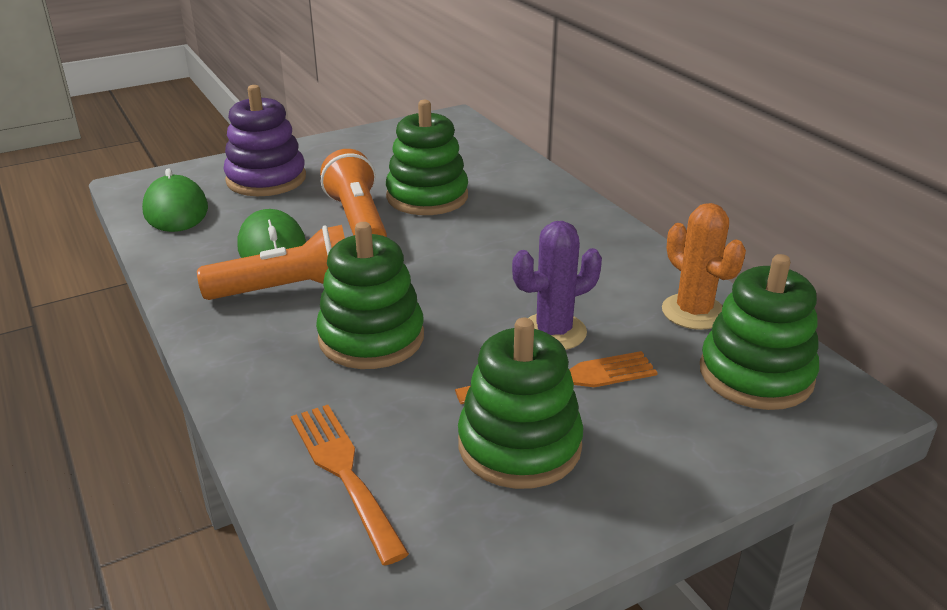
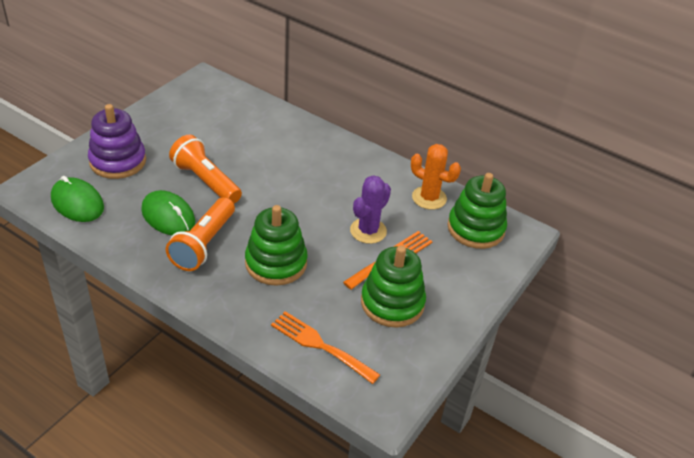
camera: 30 degrees left, 10 degrees up
orange flashlight [197,225,345,300] -> orange flashlight turned 150 degrees clockwise [166,197,235,271]
green stacking toy [386,100,468,215] -> none

